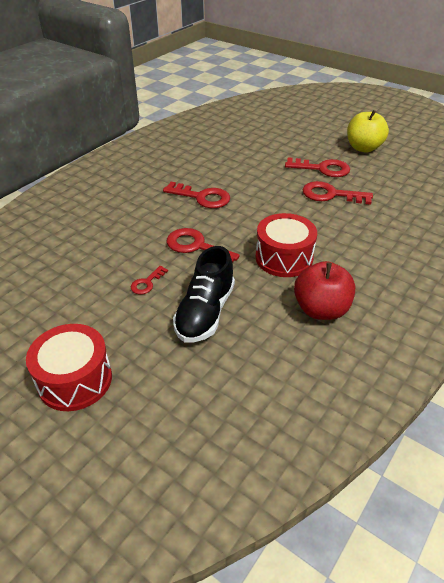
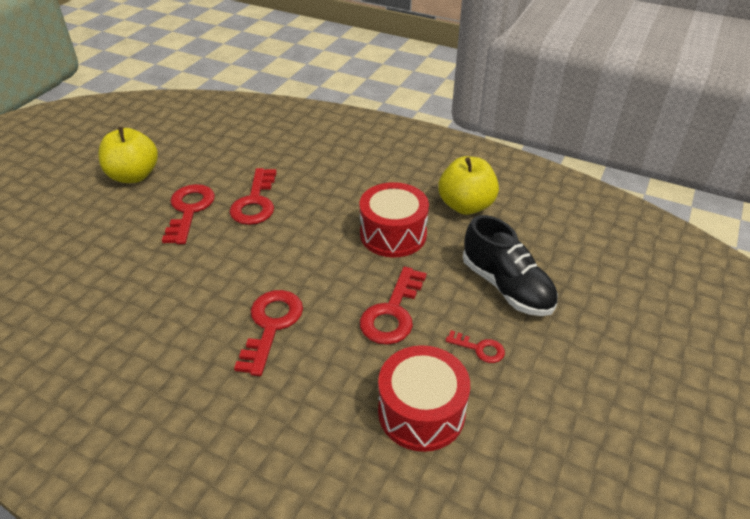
camera: 100 degrees left, 0 degrees up
red drum [26,324,112,411] -> red drum moved to [378,345,470,452]
black shoe [173,246,235,343] -> black shoe turned 45 degrees clockwise [463,215,558,316]
red apple [294,261,355,320] -> yellow apple [439,156,499,215]

